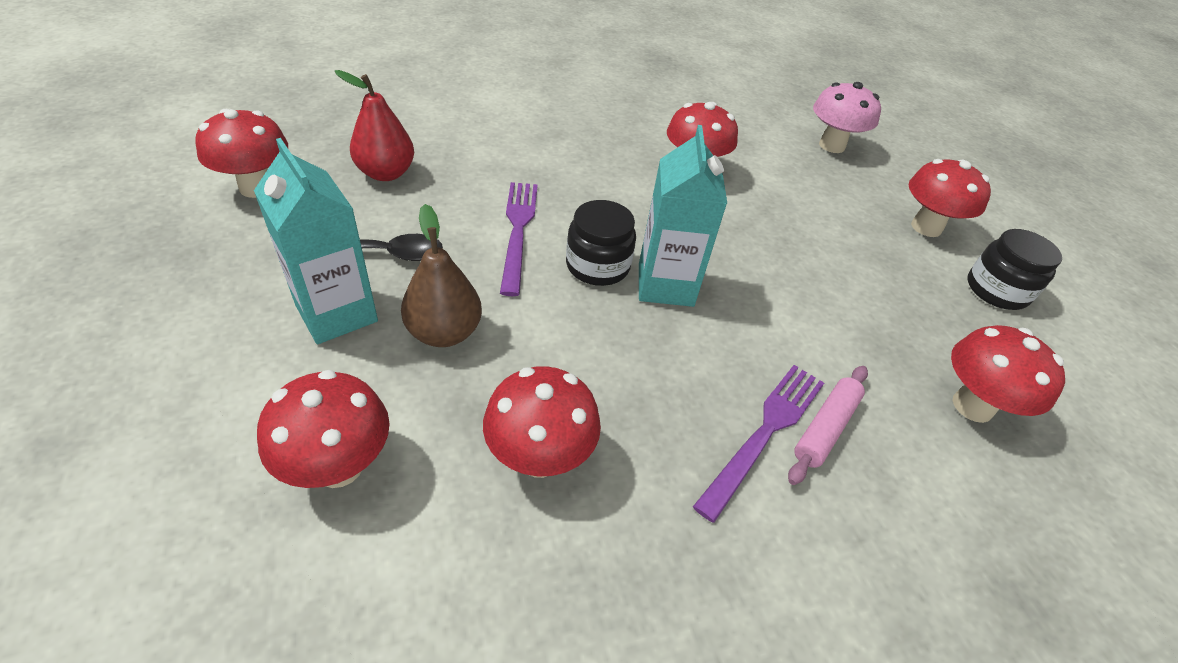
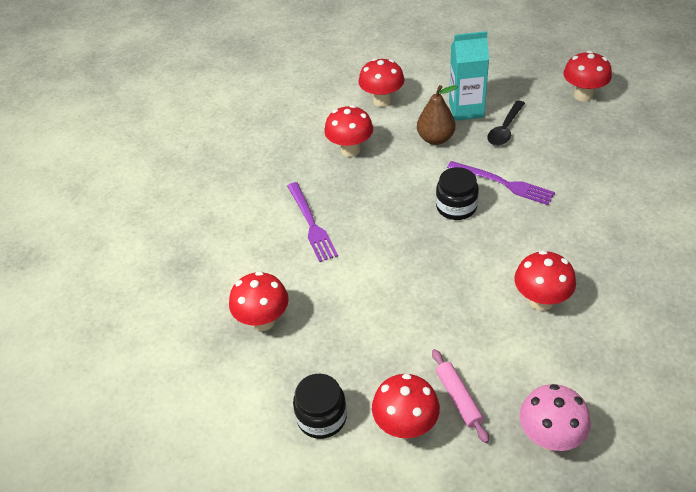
camera: 130 degrees right, 0 degrees up
red pear [335,70,414,181] -> none
turquoise carton [639,125,727,307] -> none
pink rolling pin [788,366,868,485] -> pink rolling pin moved to [432,349,489,443]

